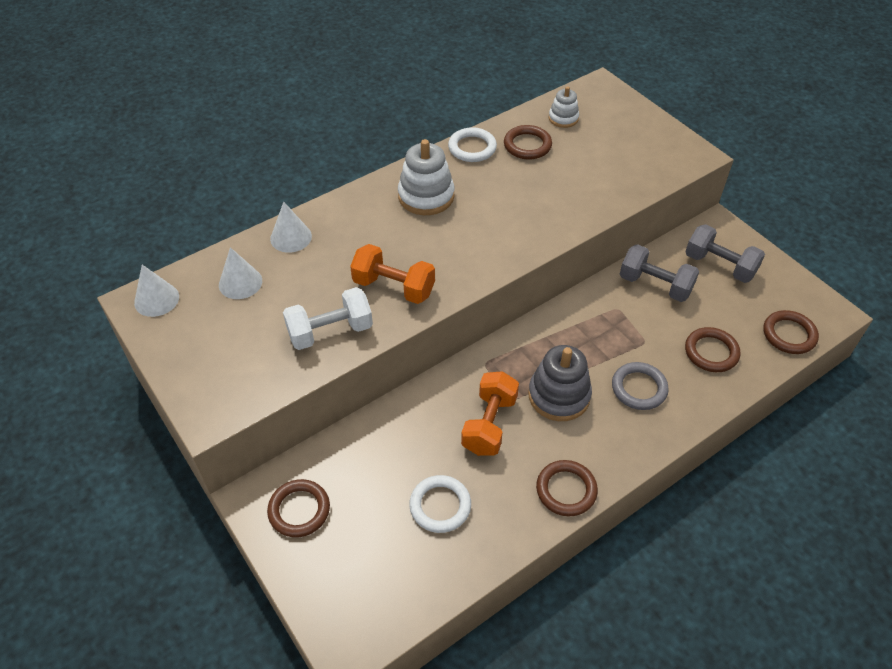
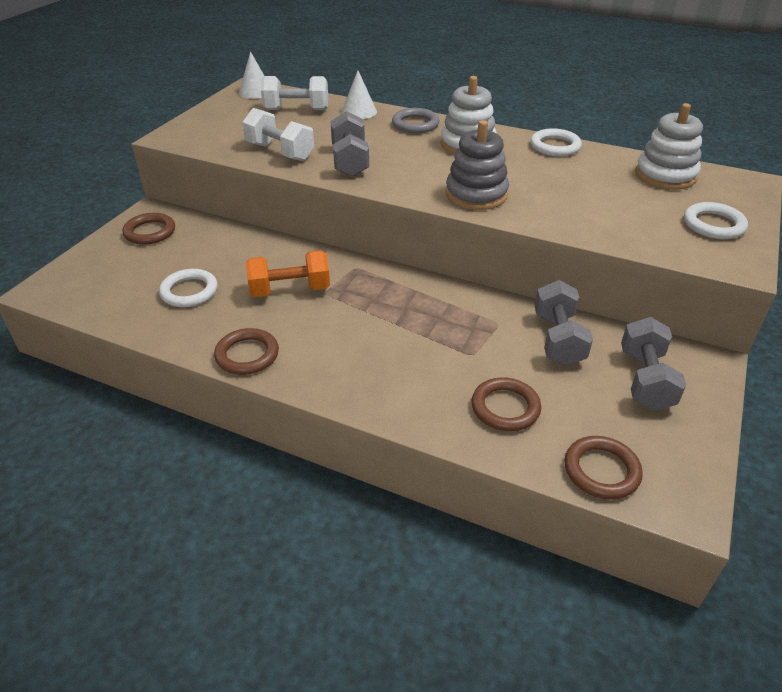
camera: 60 degrees right, 10 degrees down
white cone [219,247,262,299] -> white dumbbell [261,76,328,110]
orange dumbbell [350,244,435,304] -> grey dumbbell [331,111,369,177]
brown ring [504,125,552,159] -> none
grey stacking toy [528,345,592,421] -> grey stacking toy moved to [446,120,509,210]
white stacking toy [549,86,579,128] -> white stacking toy [635,103,703,190], size x1.71
grey ring [612,362,669,410] -> grey ring moved to [392,108,439,133]
none -> white ring [684,202,748,239]

